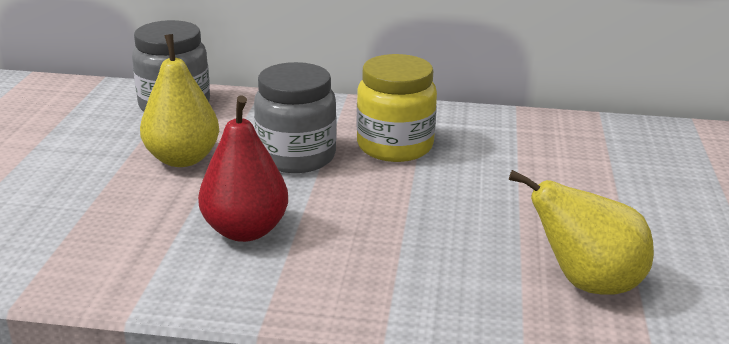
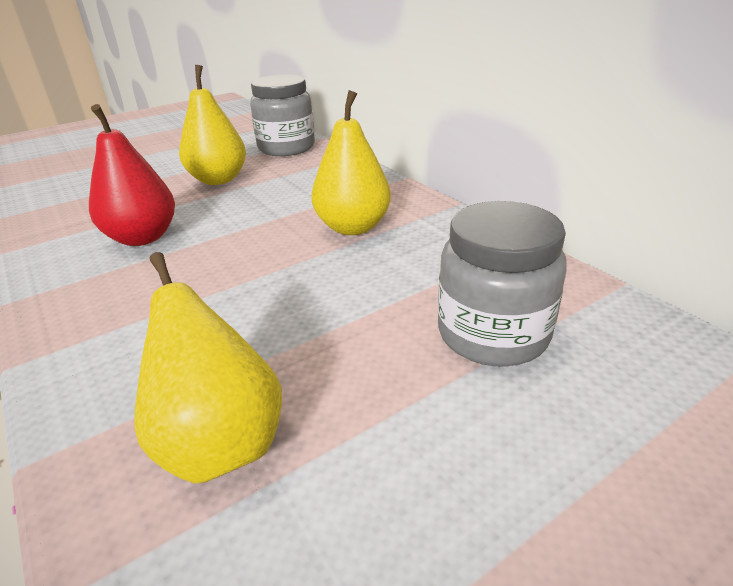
camera: 50 degrees right, 5 degrees up
grey jar [254,62,337,173] -> grey jar moved to [438,201,567,367]
yellow jar [357,54,437,162] -> yellow pear [311,90,391,235]

